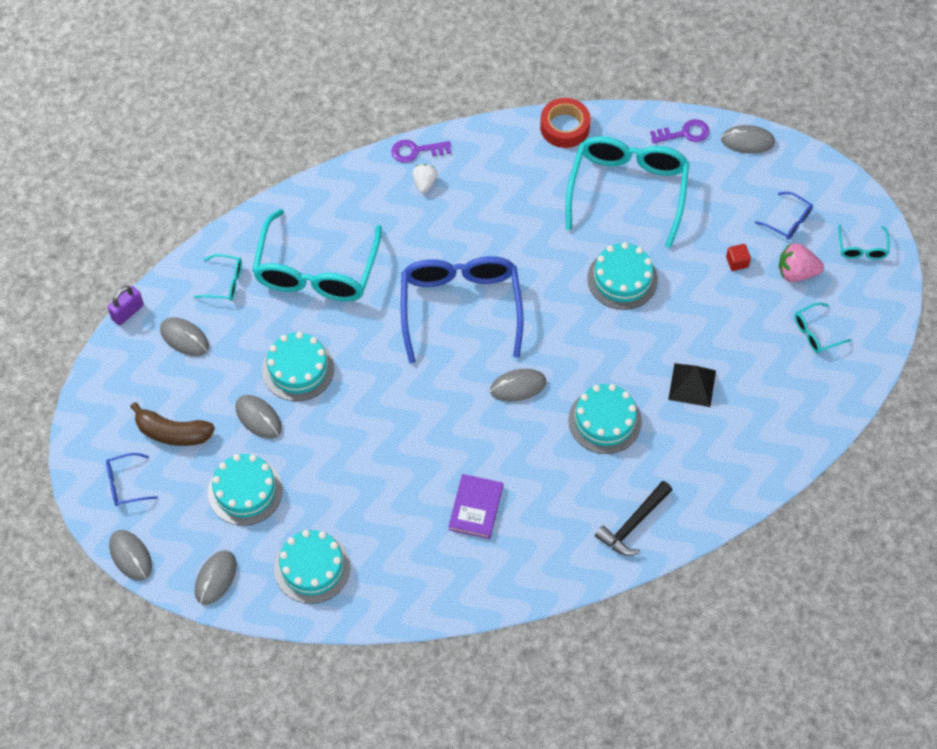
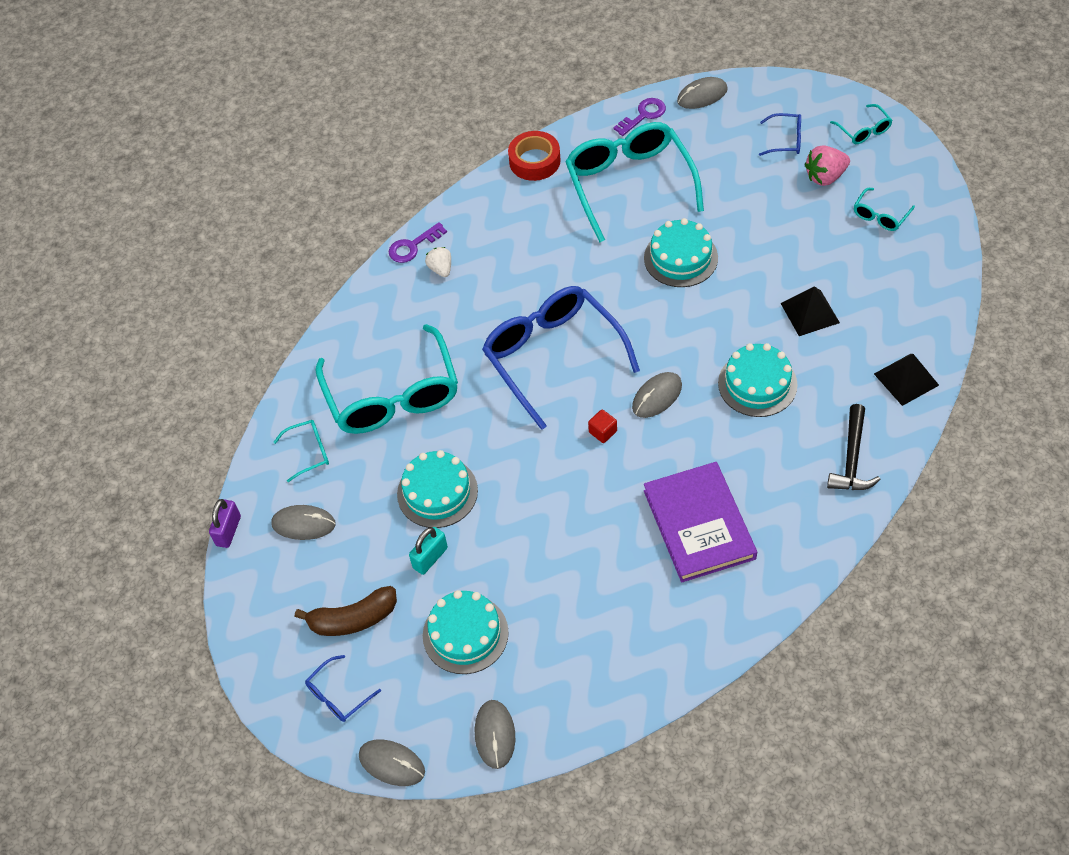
camera: 25 degrees left, 5 degrees down
grey mouse [235,395,282,439] -> turquoise padlock [409,527,448,575]
turquoise cake [274,530,350,604] -> none
purple book [448,474,503,539] -> purple book [644,462,757,582], size x1.67
red cube [726,244,751,271] -> red cube moved to [588,409,617,443]
none -> black pyramid [874,354,939,406]

